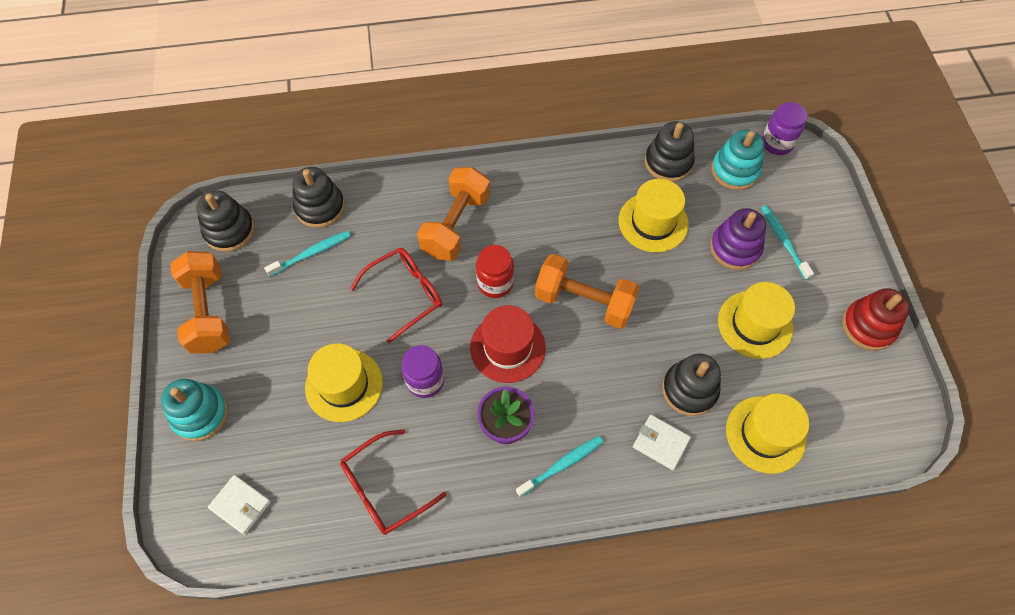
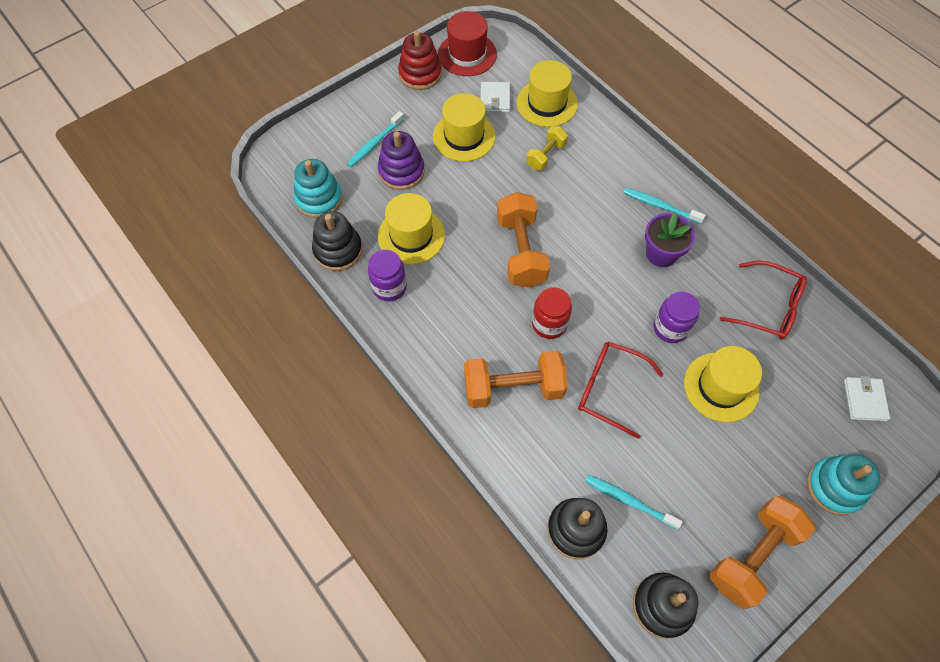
camera: 120 degrees left, 0 degrees up
red hat [470,305,546,383] -> red hat moved to [438,11,497,76]
white wallet [633,415,691,470] -> white wallet moved to [481,82,510,112]
black stacking toy [662,354,721,416] -> yellow dumbbell [526,126,568,171]
purple jar [762,102,807,155] -> purple jar moved to [368,249,407,301]

